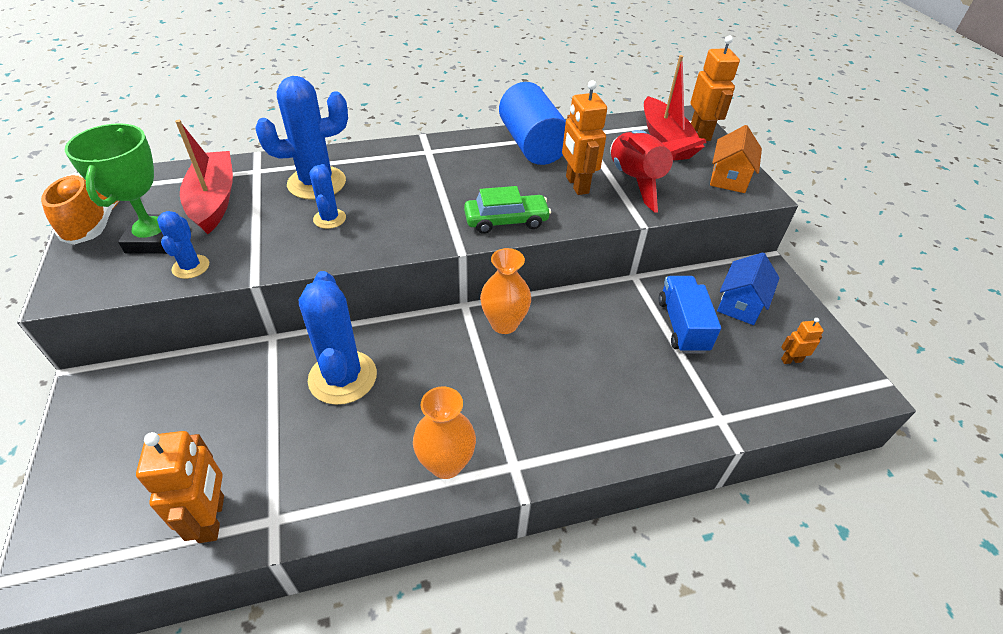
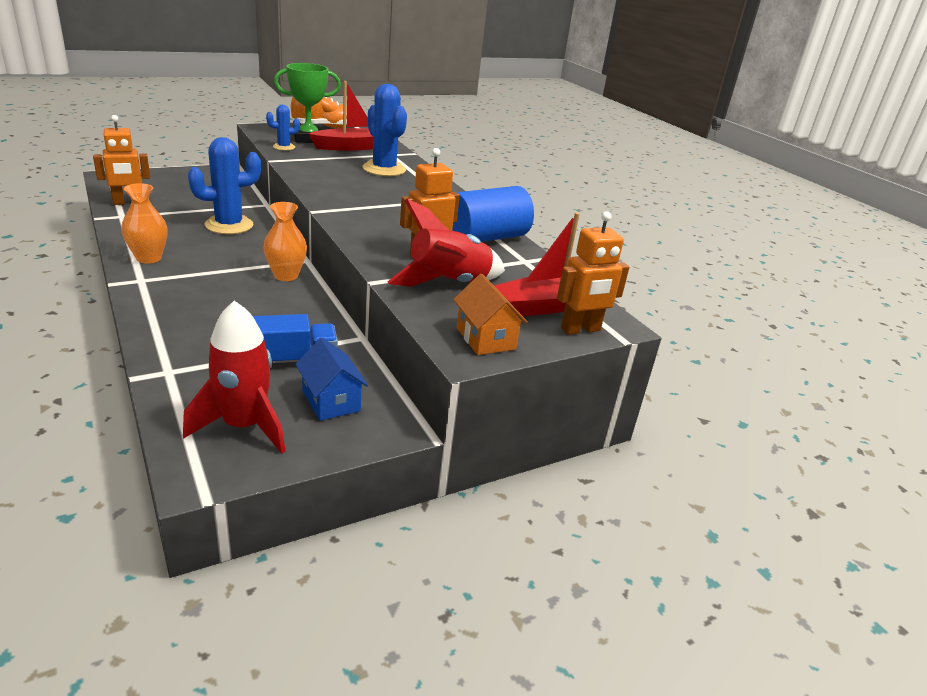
camera: 75 degrees right, 15 degrees down
blue cactus [310,164,346,229] -> none
green car [464,186,551,234] -> none
orange house [710,125,762,193] -> orange house turned 60 degrees clockwise [453,274,528,355]
blue house [717,253,779,325] -> blue house turned 45 degrees clockwise [295,338,368,421]
orange robot [781,318,824,364] -> red rocket [183,301,285,454]

